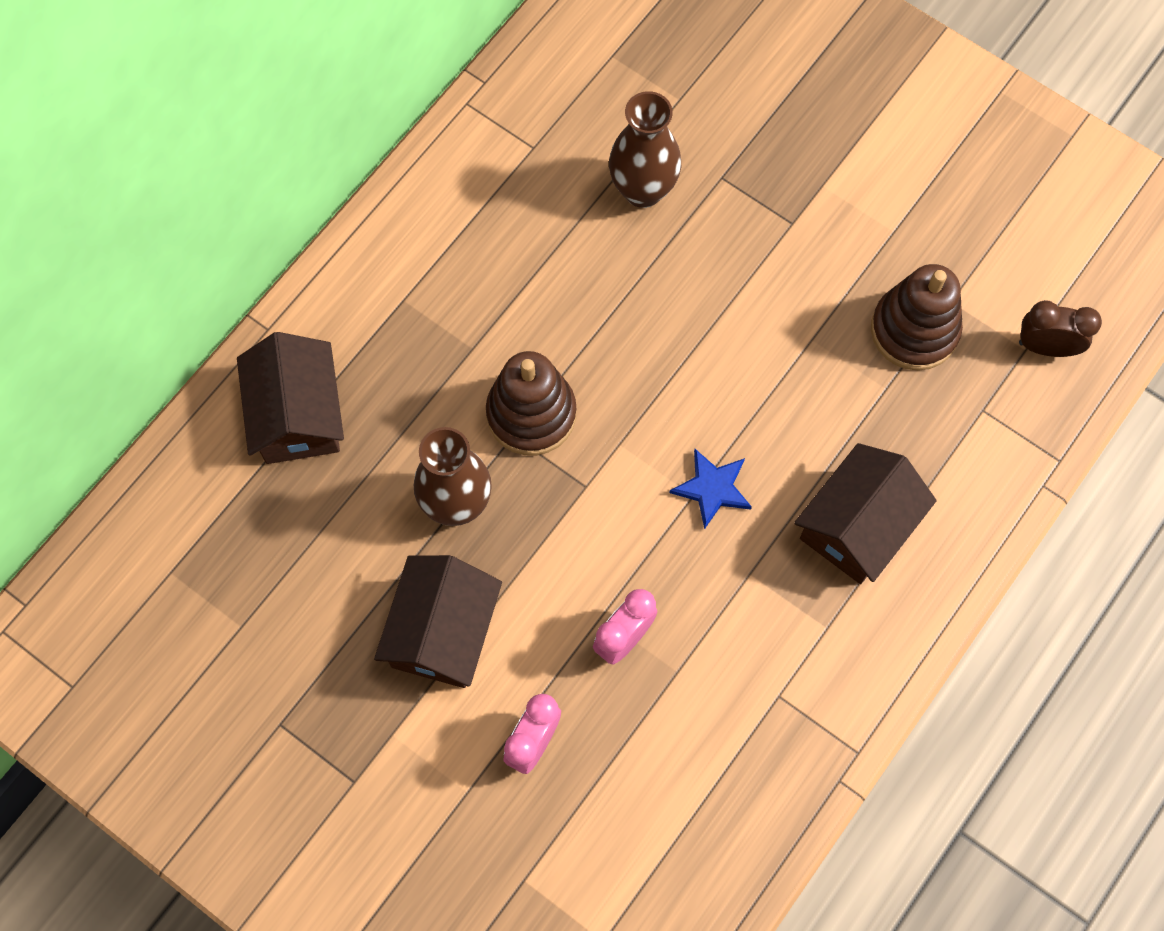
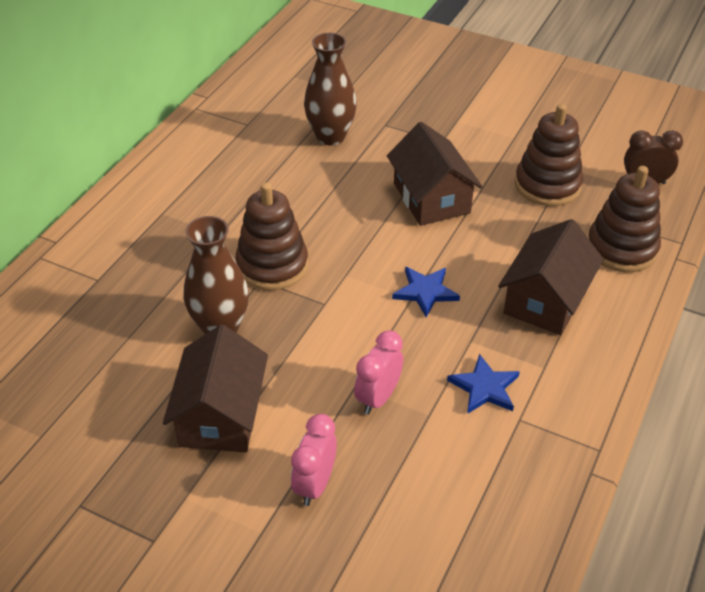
camera: 10 degrees left, 25 degrees down
brown house [237,332,344,464] -> brown house moved to [387,122,483,226]
none -> blue star [447,354,520,414]
none -> brown stacking toy [588,166,661,272]

